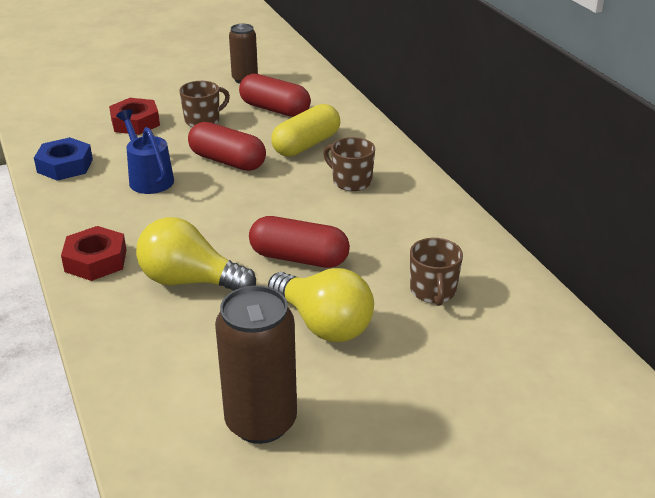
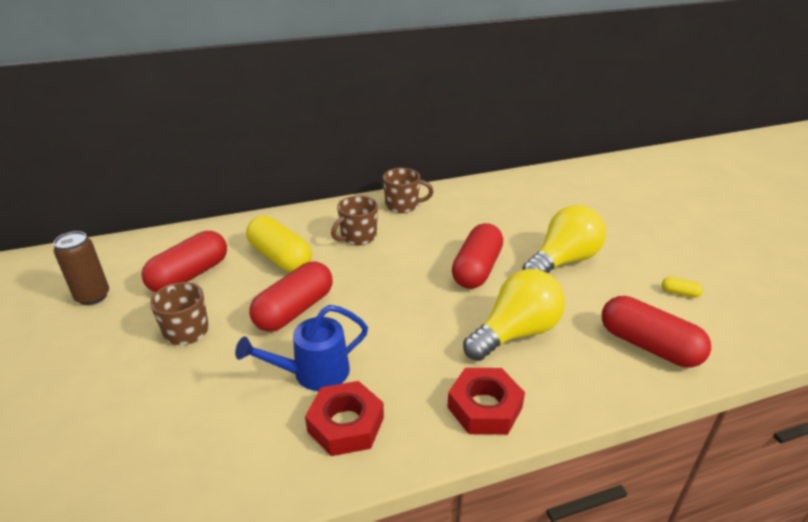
camera: 85 degrees left, 0 degrees up
blue nut [34,137,93,181] -> none
red nut [109,98,160,135] -> red nut moved to [305,381,384,456]
yellow light bulb [136,217,256,291] -> yellow light bulb turned 150 degrees counterclockwise [463,269,565,361]
brown can [215,286,297,444] -> yellow capsule [662,277,703,298]
brown mug [410,238,463,306] -> brown mug moved to [383,168,433,213]
none -> red capsule [602,296,711,367]

